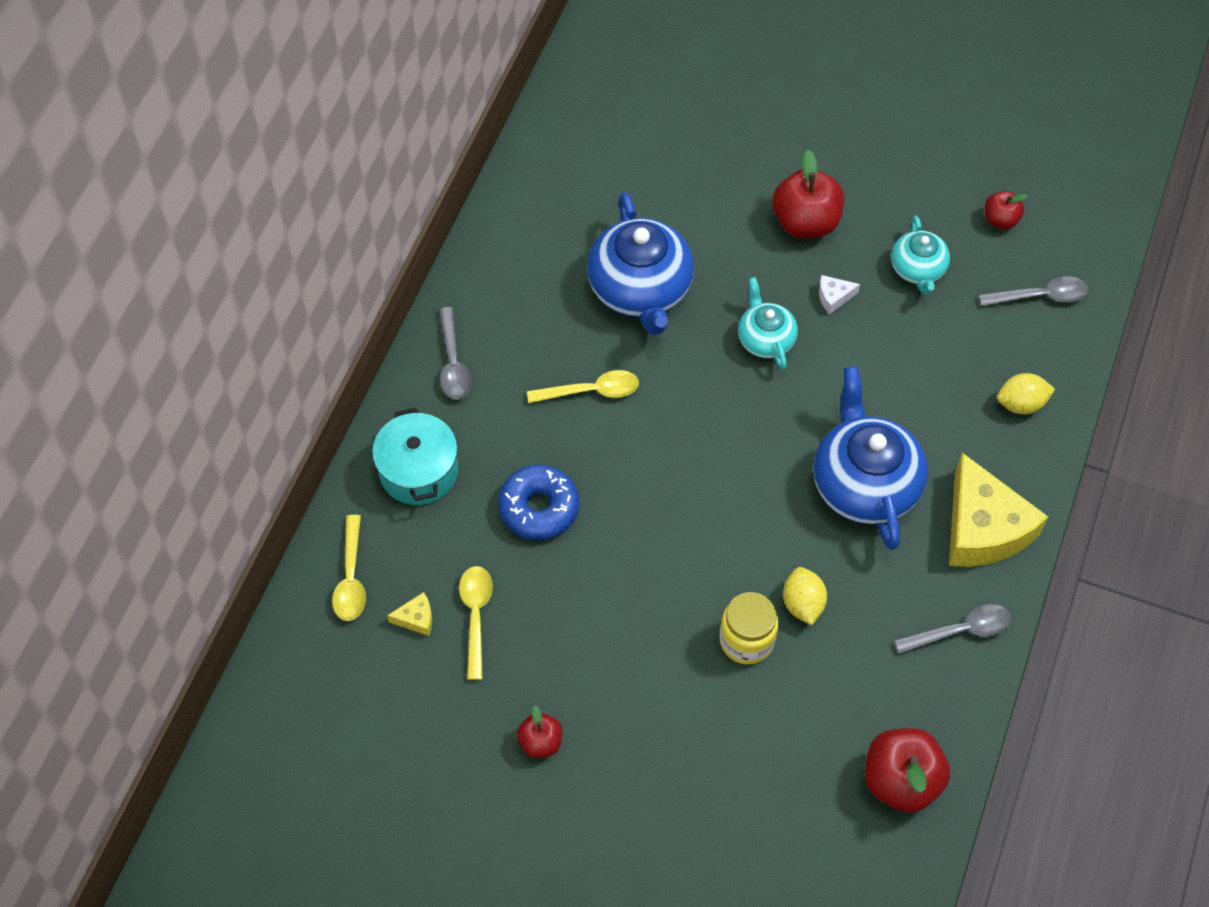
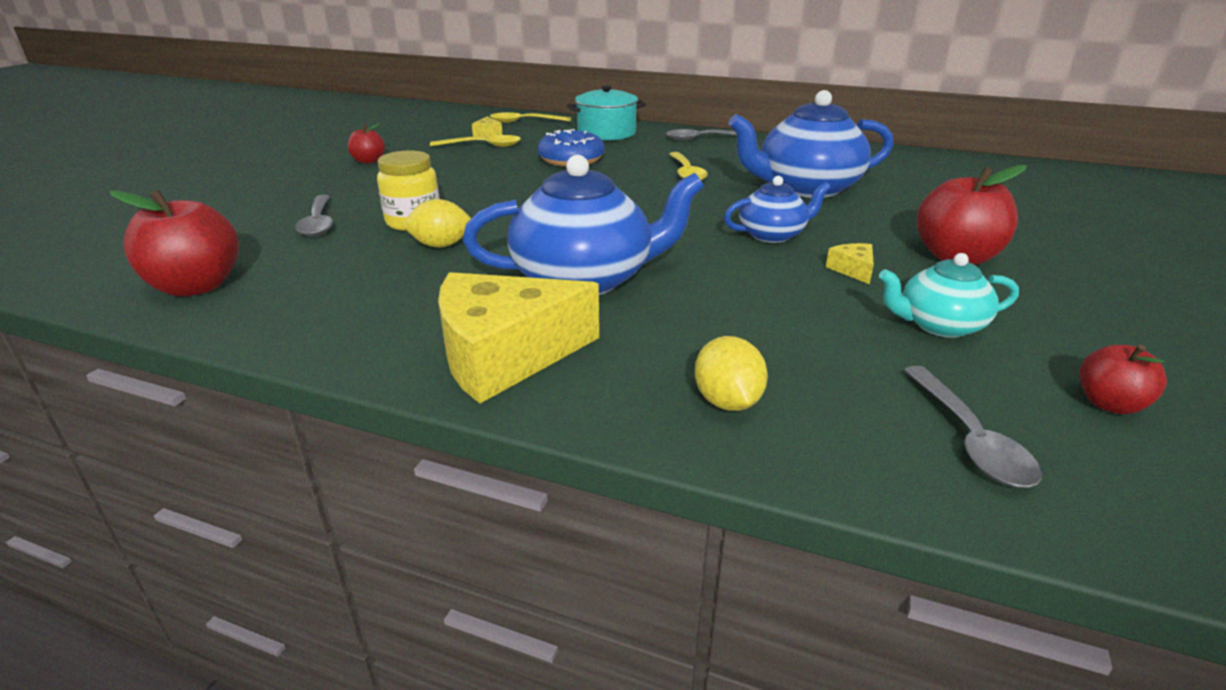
camera: 90 degrees right, 30 degrees down
turquoise teapot [738,277,798,370] -> blue teapot [724,176,831,243]
white cheese [819,275,860,314] -> yellow cheese [826,243,874,284]
grey spoon [894,604,1011,654] -> grey spoon moved to [295,195,333,237]

